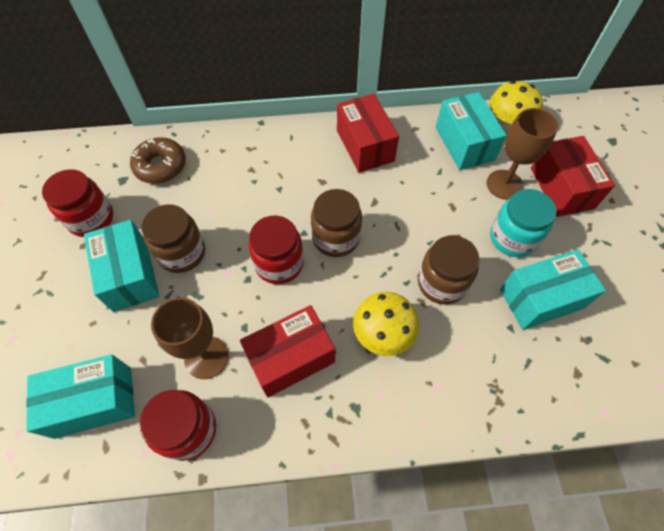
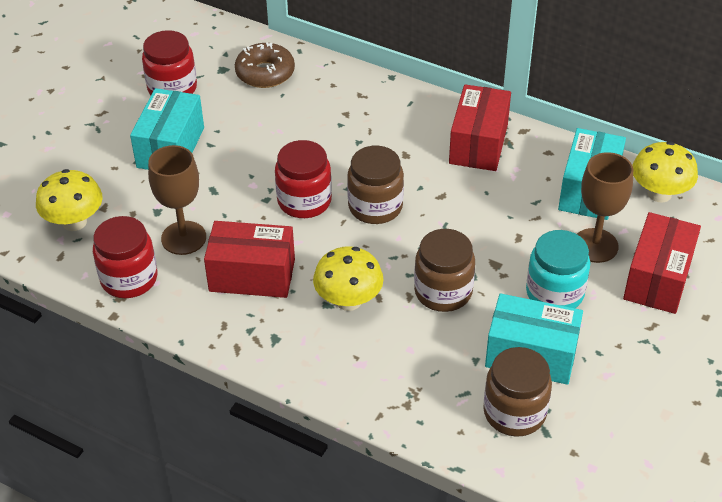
camera: 35 degrees right, 15 degrees down
turquoise box [26,355,135,439] -> yellow mushroom [36,169,103,231]
brown jar [142,204,205,273] -> brown jar moved to [483,347,552,437]

